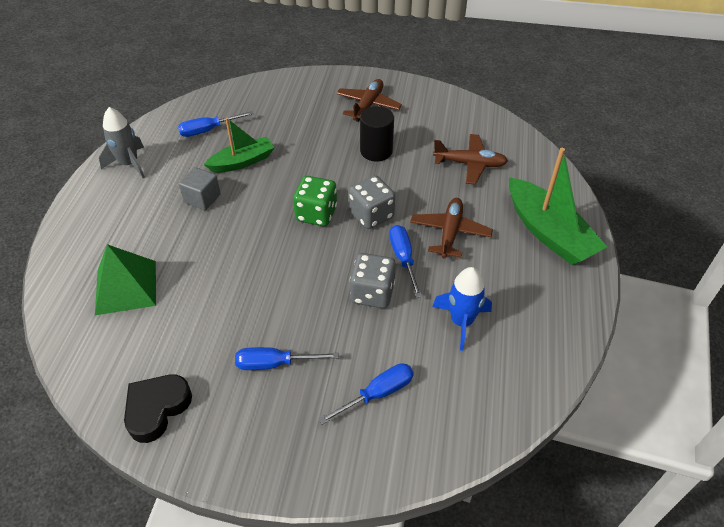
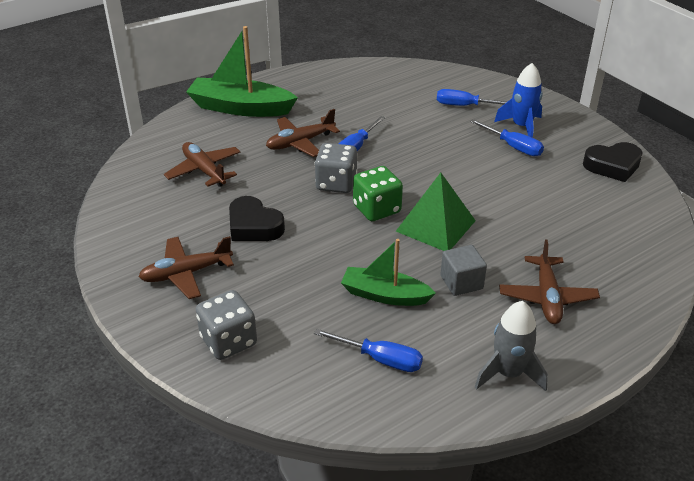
camera: 135 degrees left, 10 degrees down
green pyramid [95,244,156,315] -> green pyramid moved to [396,172,476,251]
grey dice [350,253,396,308] -> grey dice moved to [196,290,257,360]
black cylinder [360,106,394,162] -> black heart [229,196,285,241]
blue rocket [432,267,492,351] -> blue rocket moved to [494,63,543,138]
green boat [509,148,607,265] -> green boat turned 90 degrees counterclockwise [186,26,298,117]
none -> brown plane [499,239,600,324]

